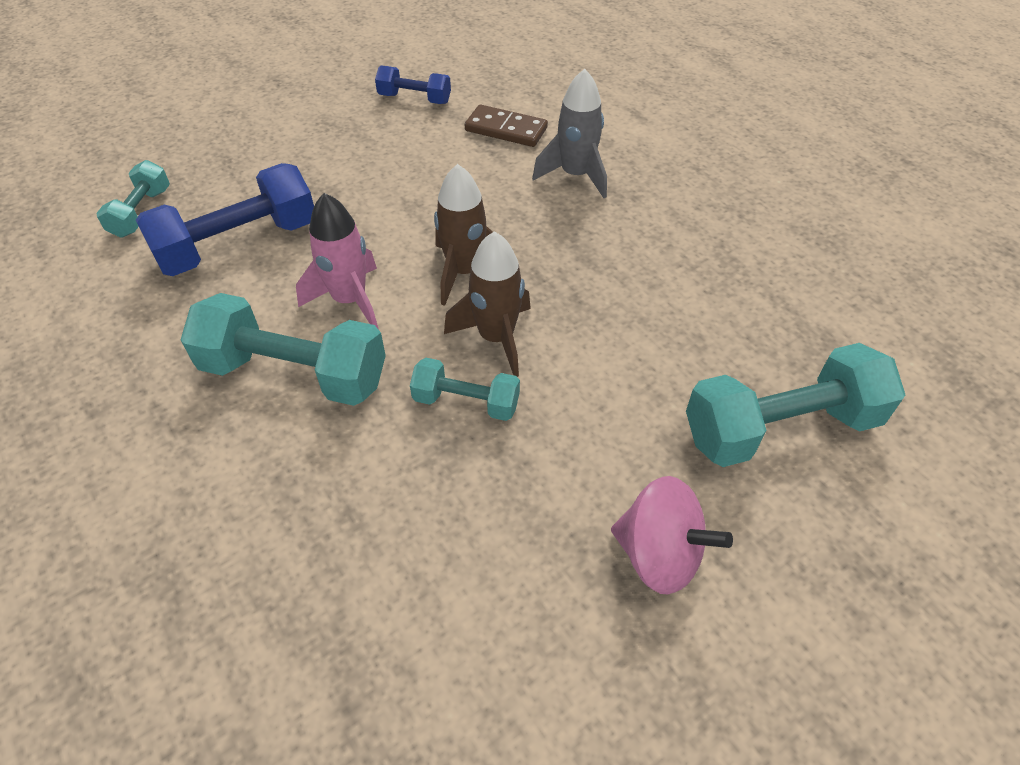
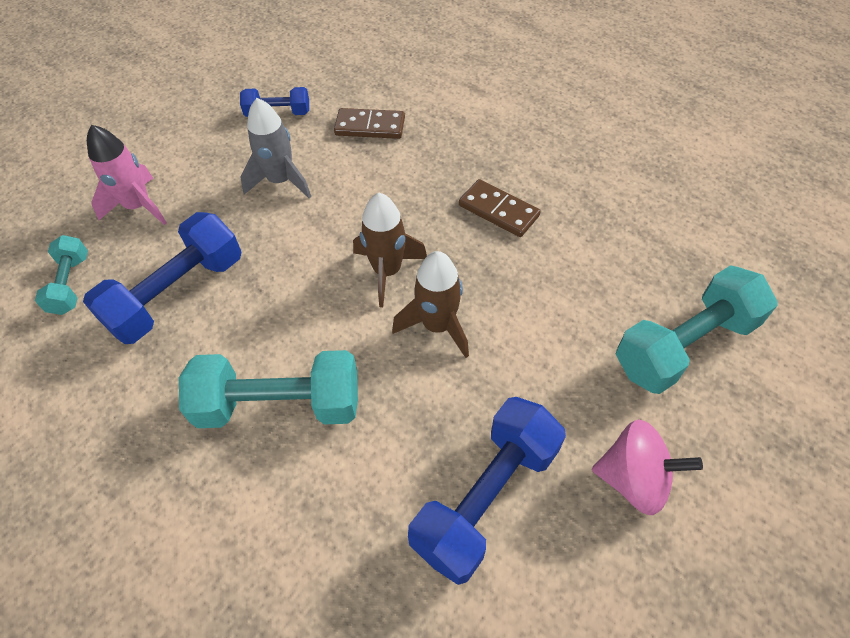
camera: 15 degrees left, 5 degrees up
pink rocket [296,193,379,330] -> pink rocket moved to [87,125,167,225]
turquoise dumbbell [410,358,520,421] -> none
grey rocket [532,69,607,198] -> grey rocket moved to [240,98,311,198]
none -> blue dumbbell [408,397,566,585]
none -> brown domino [459,179,541,237]

